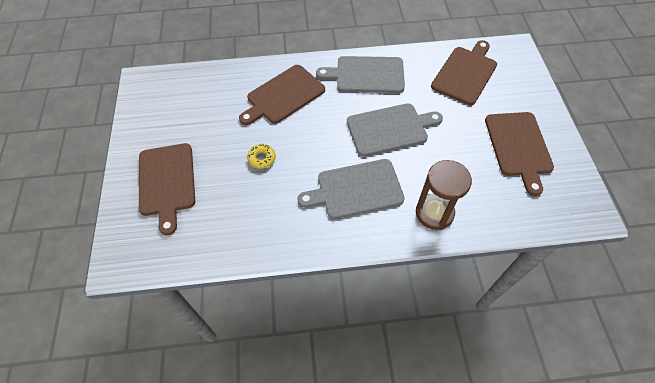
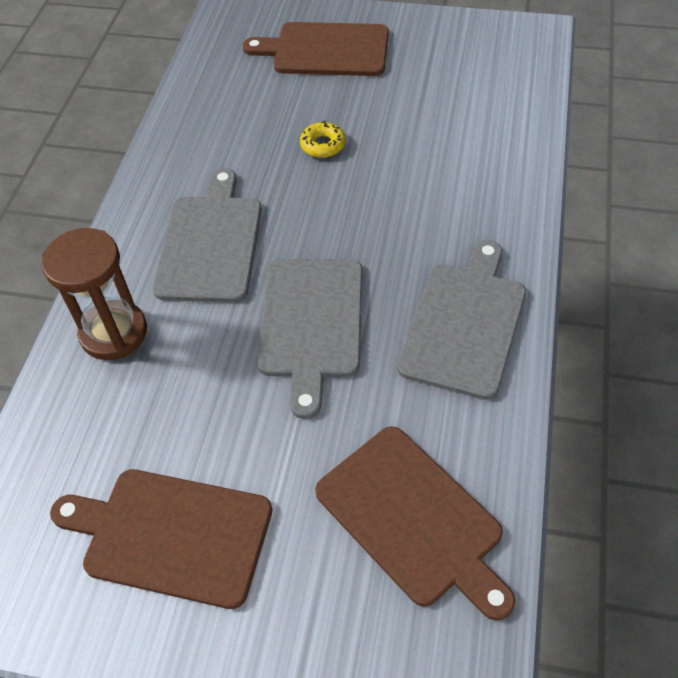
camera: 110 degrees right, 5 degrees down
brown cutting board [239,65,325,125] -> none

